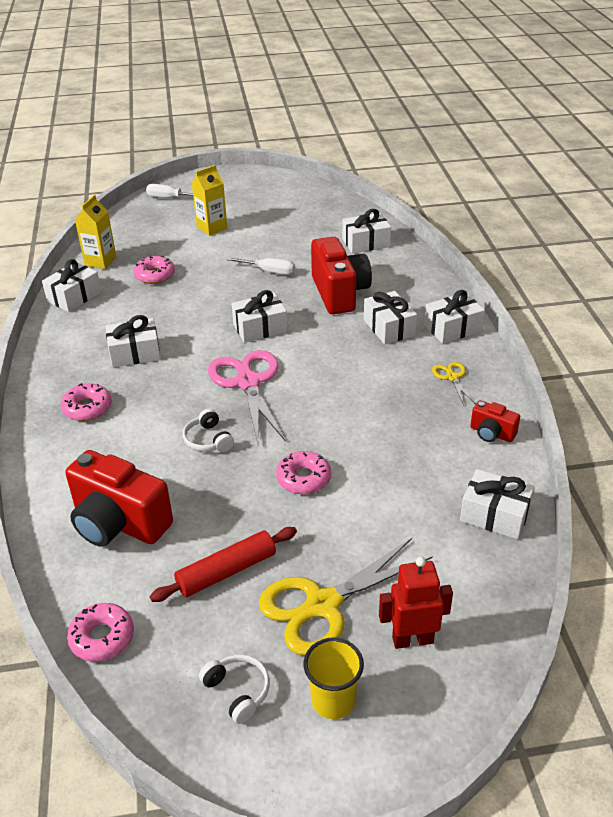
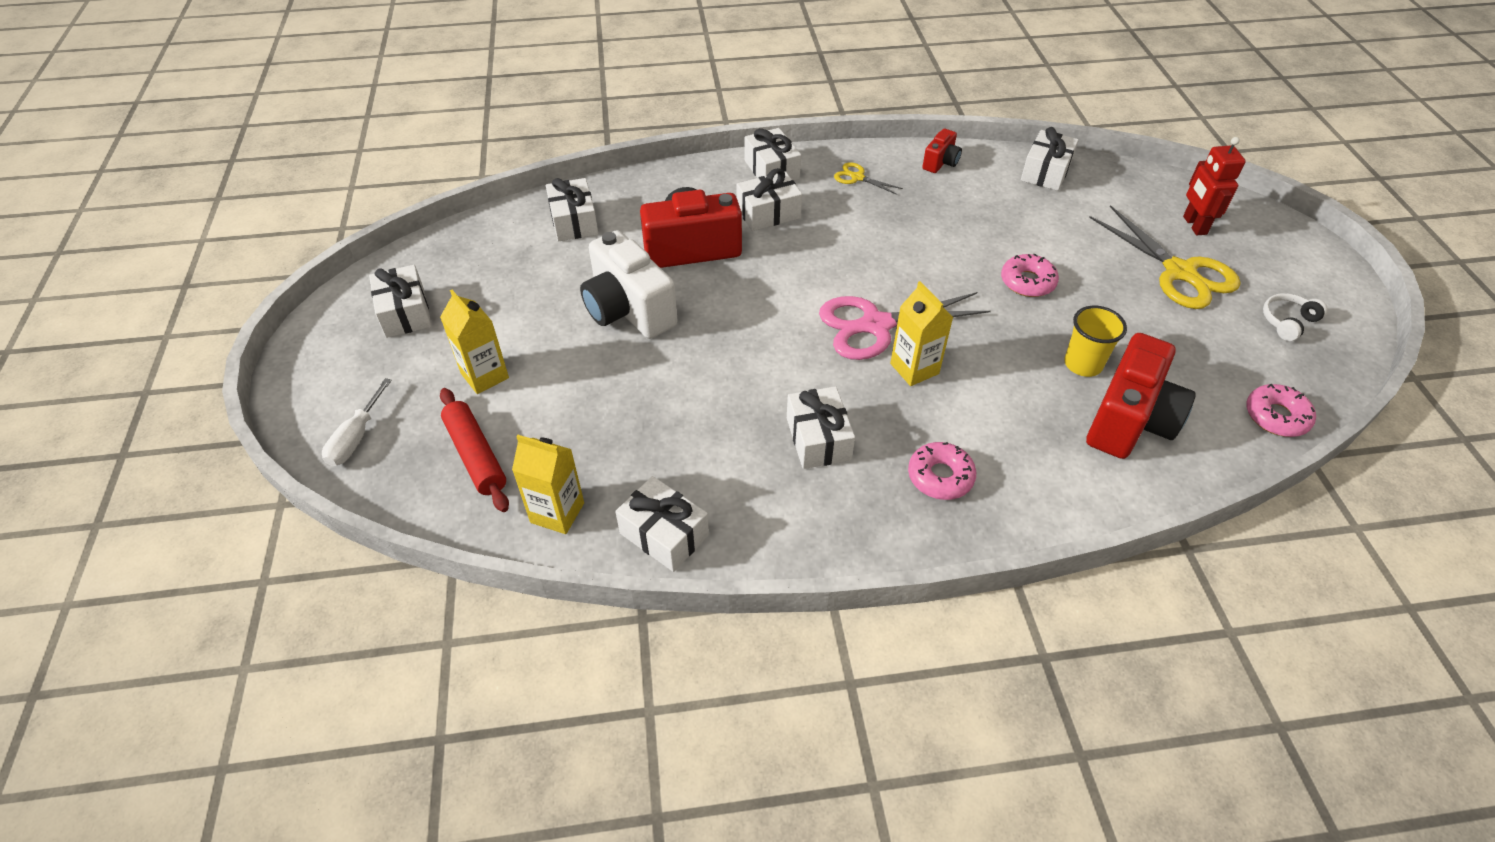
camera: 90 degrees left, 10 degrees up
pink donut [133,256,175,284] -> none
red rolling pin [150,527,297,602] -> red rolling pin moved to [440,388,509,512]
white headphones [183,409,234,452] -> none
white screwdriver [226,257,295,275] -> white camera [580,230,677,339]
white gift [231,290,288,343] -> white gift moved to [369,265,432,338]
yellow cup [303,638,364,719] -> yellow cup moved to [1064,306,1127,377]
yellow scissors [432,362,476,405] -> yellow scissors turned 45 degrees clockwise [834,162,903,195]
none -> yellow carton [890,281,953,386]

